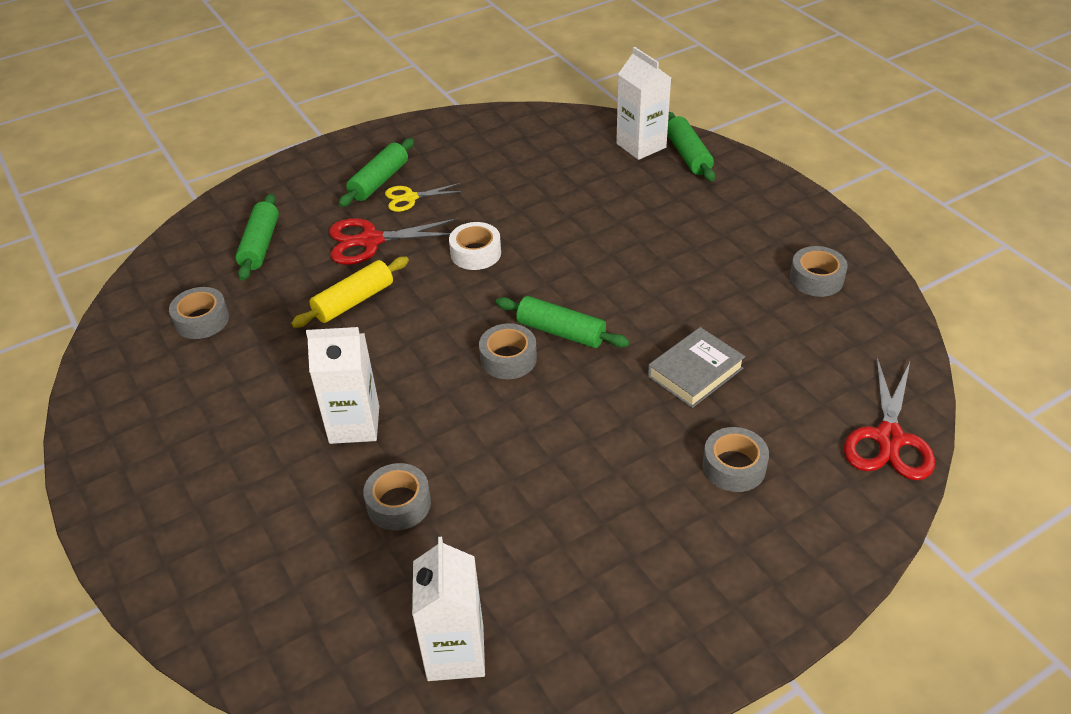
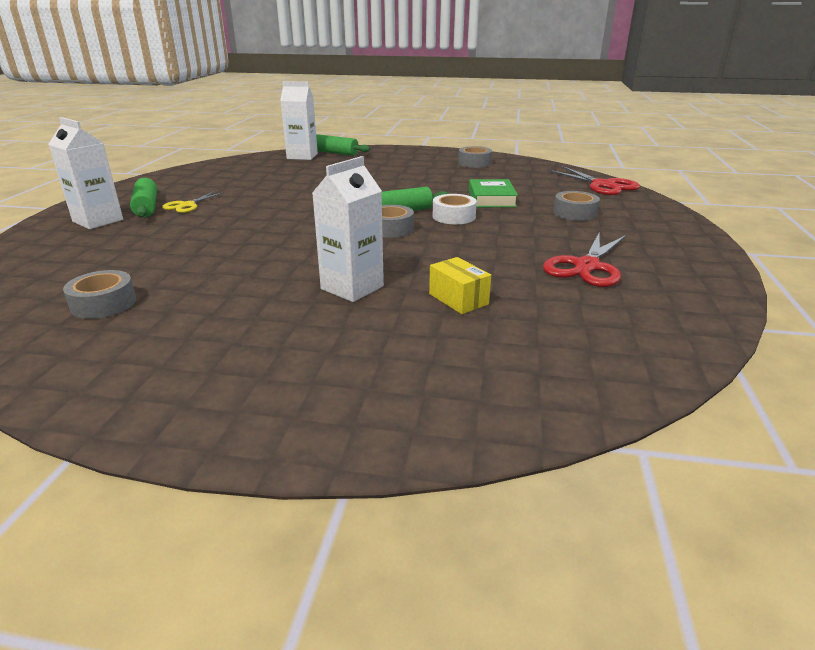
camera: 50 degrees left, 15 degrees down
green rolling pin [235,193,279,281] -> none
yellow rolling pin [291,256,409,328] -> none
red scissors [329,218,459,265] -> red scissors moved to [543,233,626,287]
grey tape [363,463,431,530] -> yellow box [429,257,491,314]
white carton [412,537,485,681] -> white carton moved to [48,117,123,229]
white tape [449,222,501,270] -> white tape moved to [432,194,477,224]
grey book [648,327,745,408] -> green book [469,179,518,207]

